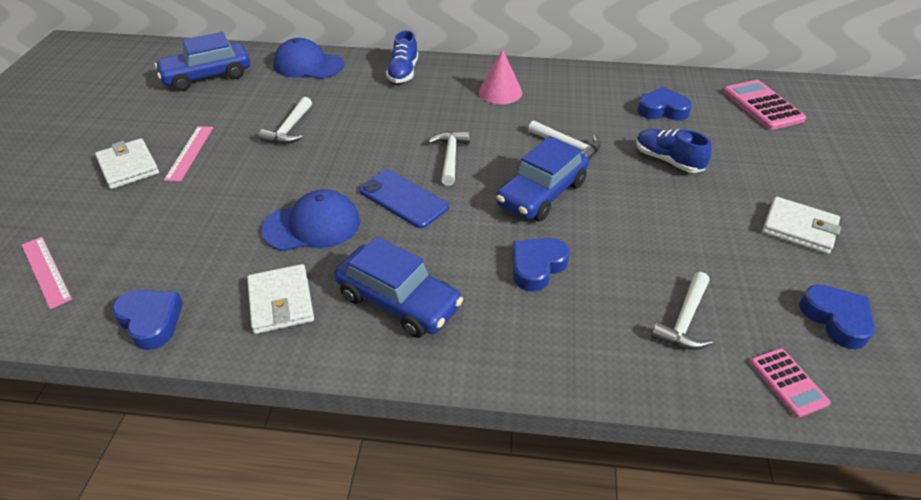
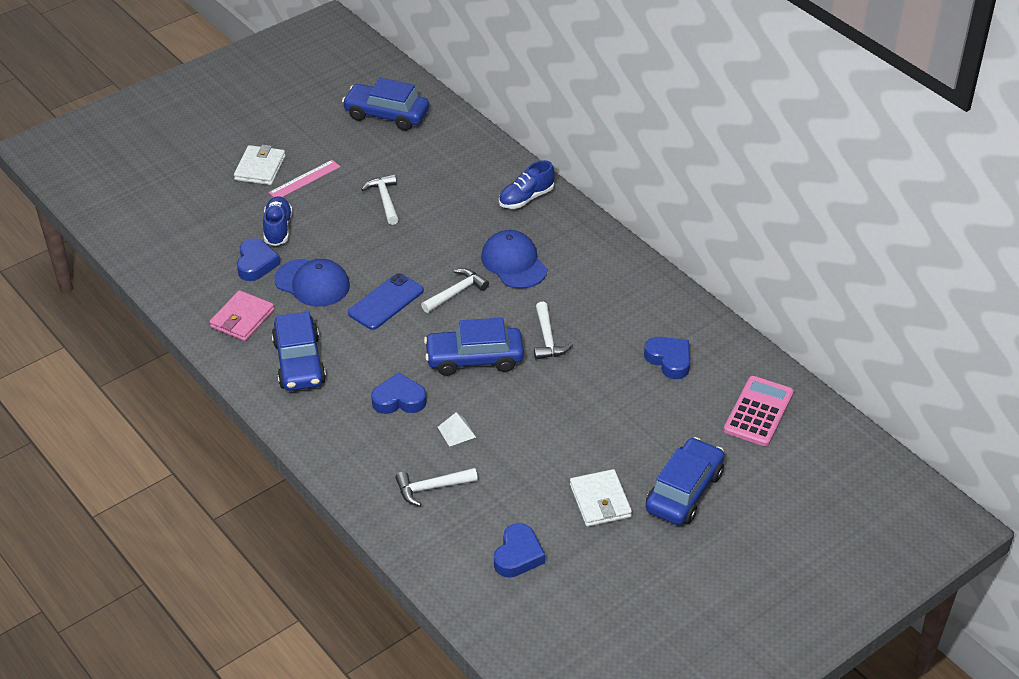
camera: 45 degrees right, 0 degrees up
pink ruler [22,237,72,309] -> none
blue heart [112,290,183,350] -> blue heart moved to [237,238,280,281]
white wallet [247,264,314,334] -> pink wallet [210,290,274,341]
white hammer [259,97,312,144] -> white hammer turned 105 degrees clockwise [361,174,399,225]
blue cap [273,38,344,79] -> blue cap moved to [481,230,547,289]
blue phone [359,170,449,228] -> blue phone turned 45 degrees clockwise [348,273,424,330]
pink cone [479,49,522,104] -> none
blue shoe [636,129,712,173] -> blue shoe moved to [263,196,292,246]
pink calculator [750,348,831,418] -> none
none -> white pyramid [438,412,476,447]
none -> blue car [646,437,725,525]

